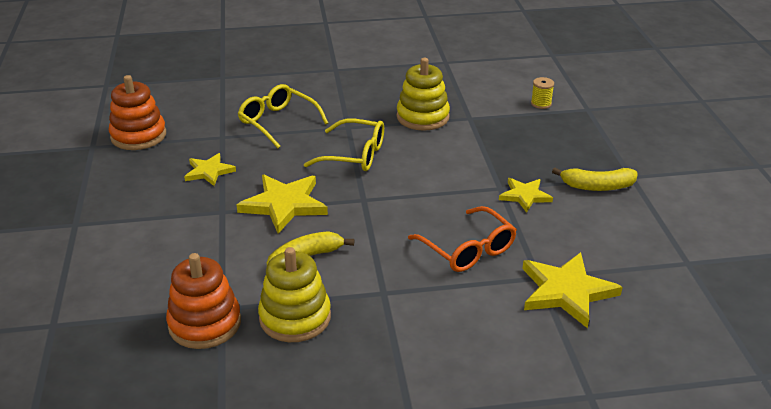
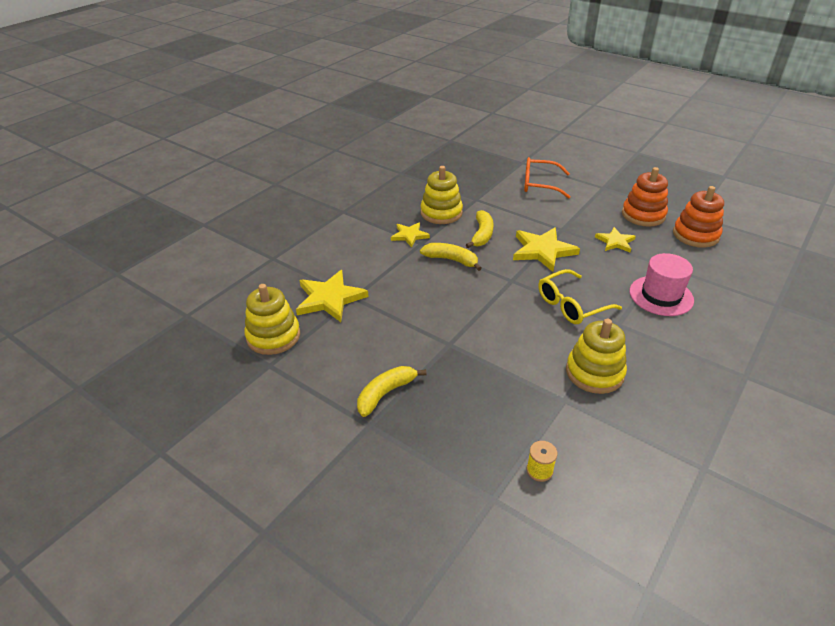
camera: 135 degrees right, 5 degrees up
orange stacking toy [166,253,241,349] -> orange stacking toy moved to [622,167,668,227]
yellow glasses [238,84,328,148] -> pink hat [630,253,694,316]
orange glasses [408,206,517,272] -> orange glasses moved to [524,157,570,199]
yellow star [499,178,553,213] -> yellow star moved to [391,222,430,247]
none -> yellow stacking toy [244,284,300,355]
none -> yellow banana [420,243,482,271]

